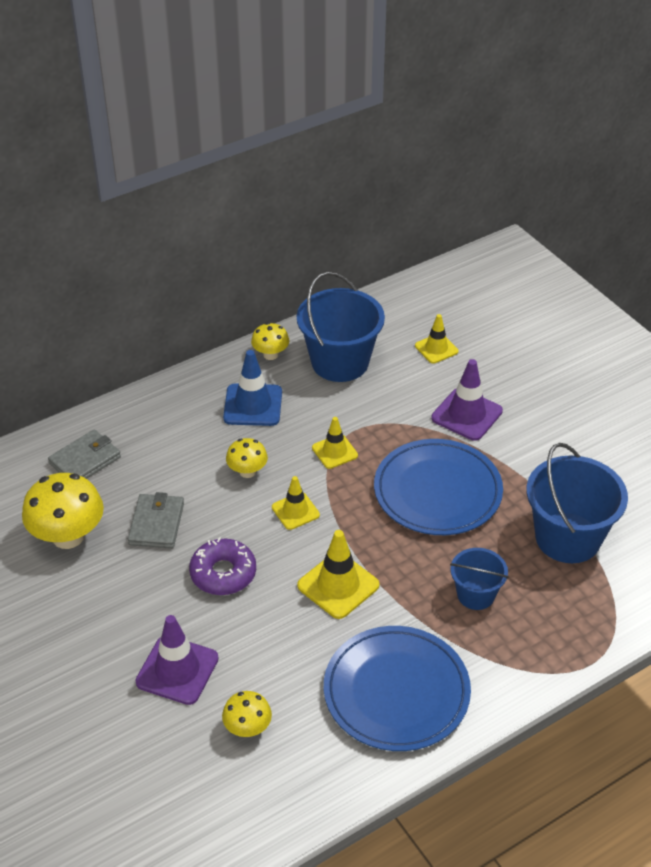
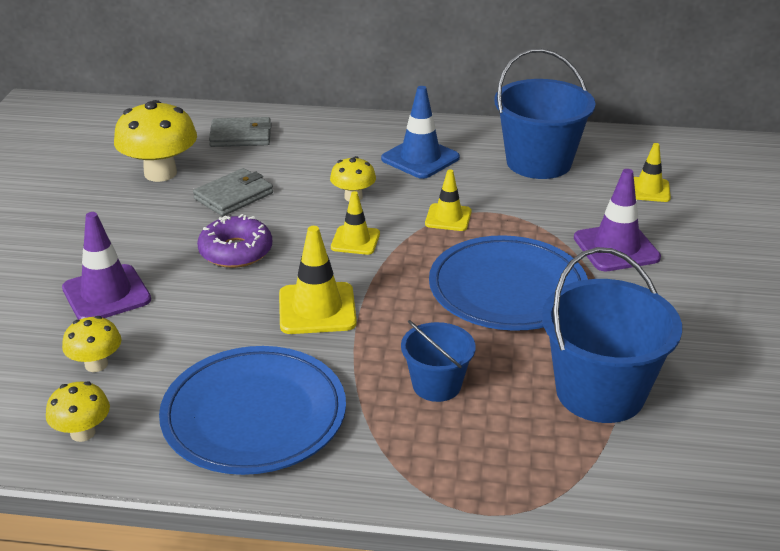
camera: 40 degrees right, 10 degrees down
yellow mushroom [251,323,289,360] -> yellow mushroom moved to [46,381,110,442]

